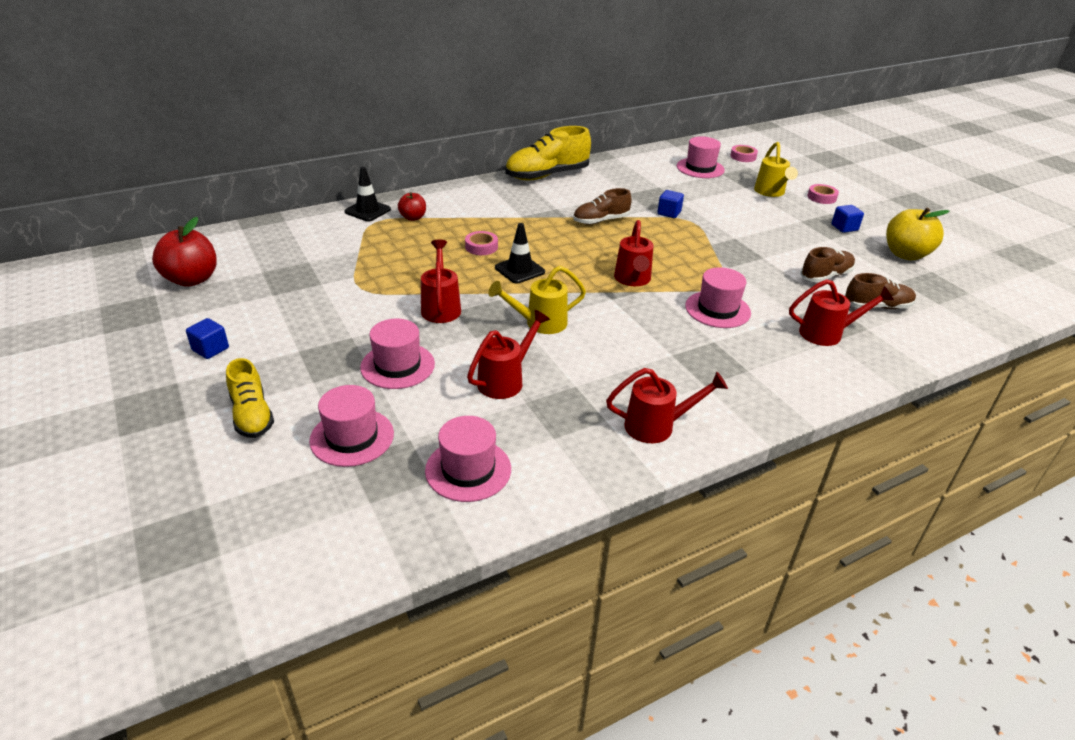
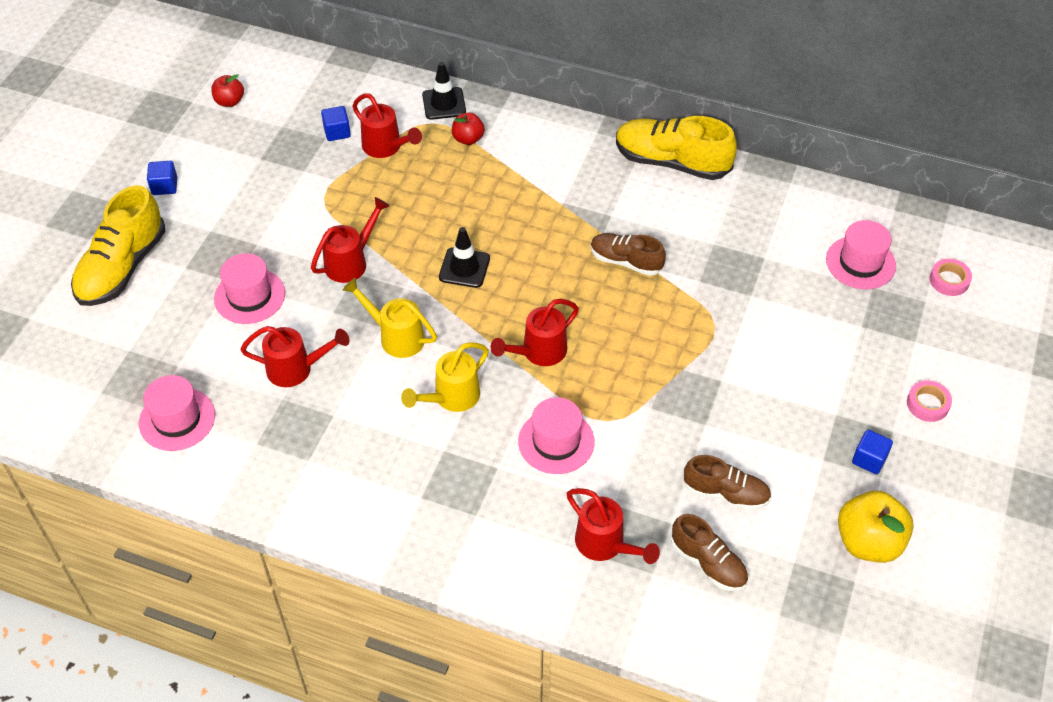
camera: 50 degrees right, 15 degrees up
red apple [152,217,217,287] -> red apple [211,74,244,107], size x0.57
yellow shoe [226,358,274,438] -> yellow shoe [71,185,165,306], size x1.65
pink hat [309,385,394,467] -> none
pink tape [465,231,498,255] -> none
red watering can [606,368,728,443] -> red watering can moved to [353,93,422,158]
blue cube [657,190,684,218] -> blue cube moved to [321,106,351,141]
yellow watering can [754,142,798,197] -> yellow watering can moved to [401,342,489,412]

